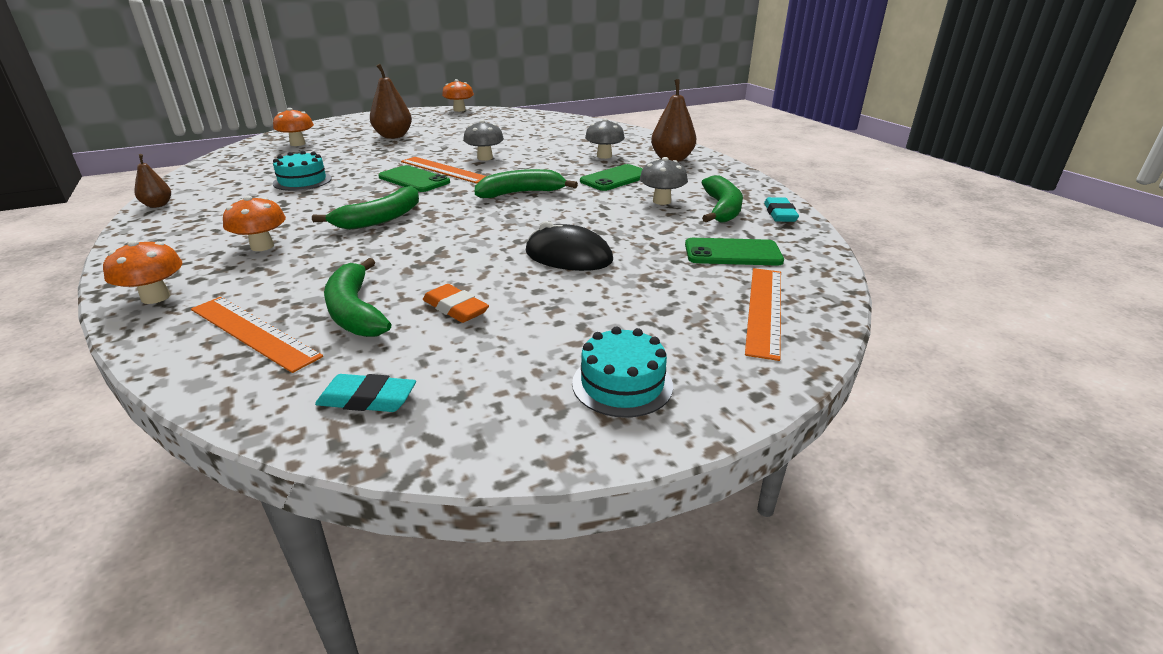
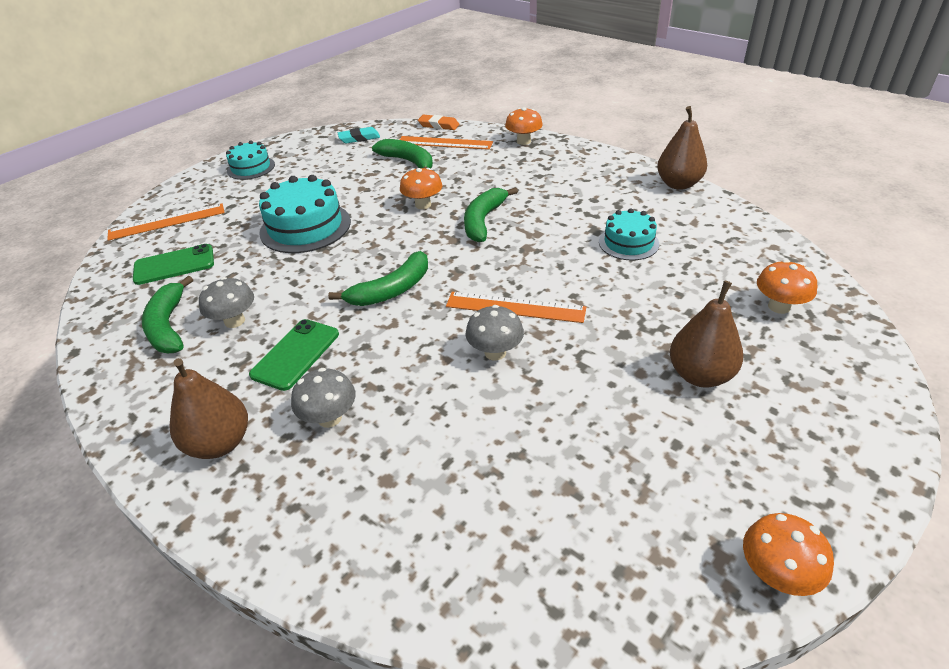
camera: 160 degrees right, 10 degrees up
brown pear [134,154,171,208] -> brown pear [657,106,707,190], size x1.78
orange mushroom [223,196,286,251] -> orange mushroom moved to [400,168,442,209]
green phone [378,165,450,192] -> none
orange eraser [423,284,489,323] -> orange eraser moved to [418,115,459,130]
black mouse [526,221,613,271] -> turquoise cake [259,175,351,253]
orange ruler [745,268,781,361] -> orange ruler turned 75 degrees clockwise [107,203,225,241]
turquoise eraser [764,197,799,222] -> none

